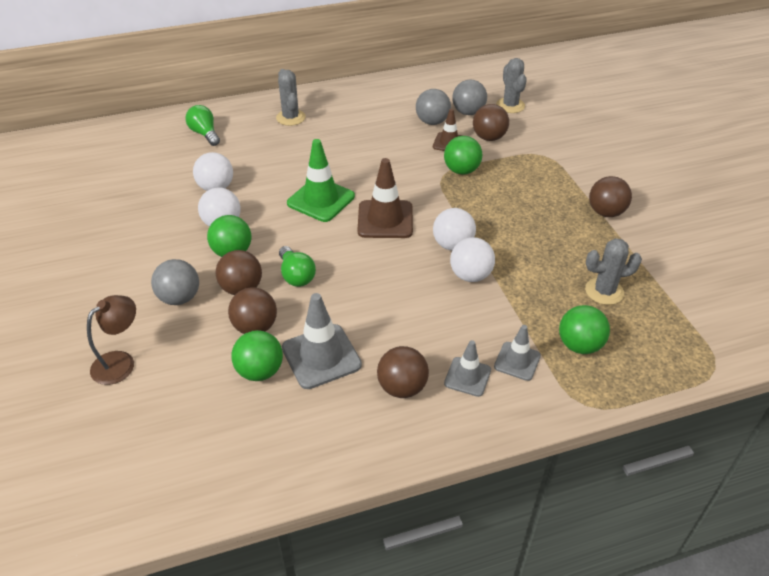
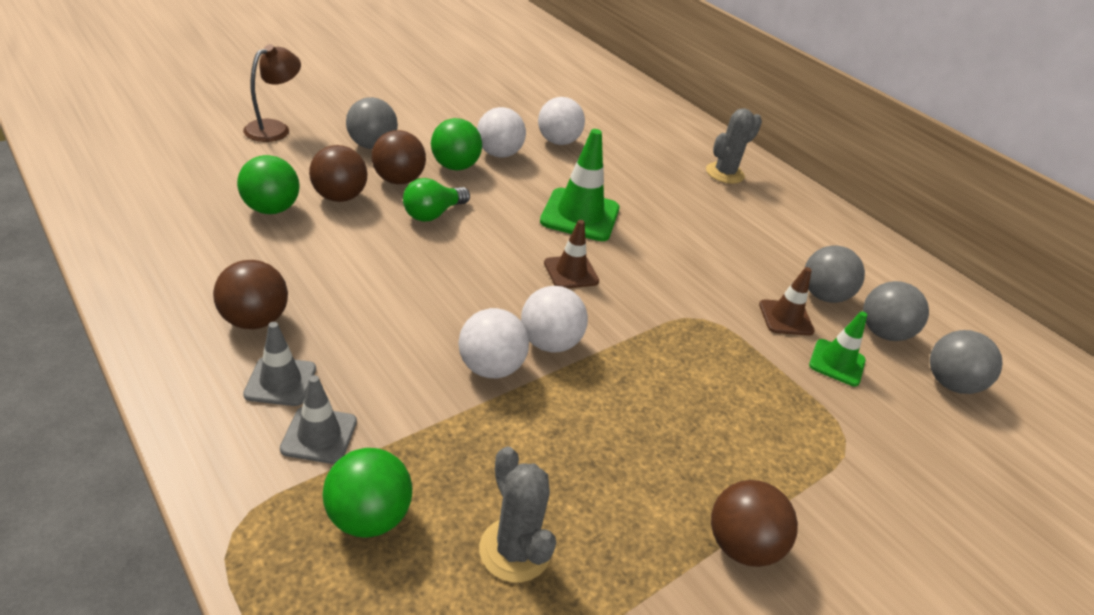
camera: 65 degrees right, 5 degrees down
brown lamp [87,295,136,385] -> brown lamp turned 75 degrees counterclockwise [243,44,301,142]
green light bulb [185,105,220,146] -> none
grey traffic cone [282,293,362,389] -> none
brown traffic cone [357,158,413,238] -> brown traffic cone [544,220,599,288], size x0.60
green ball [444,136,482,175] -> none
brown ball [473,104,509,141] -> green traffic cone [809,311,867,386]
grey cactus [496,58,527,113] -> grey ball [930,330,1002,394]

